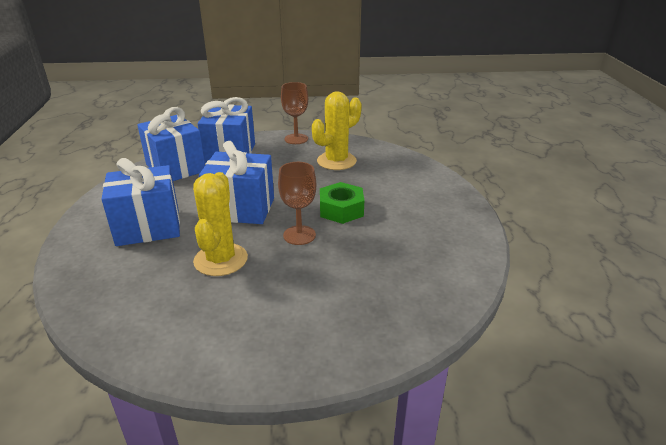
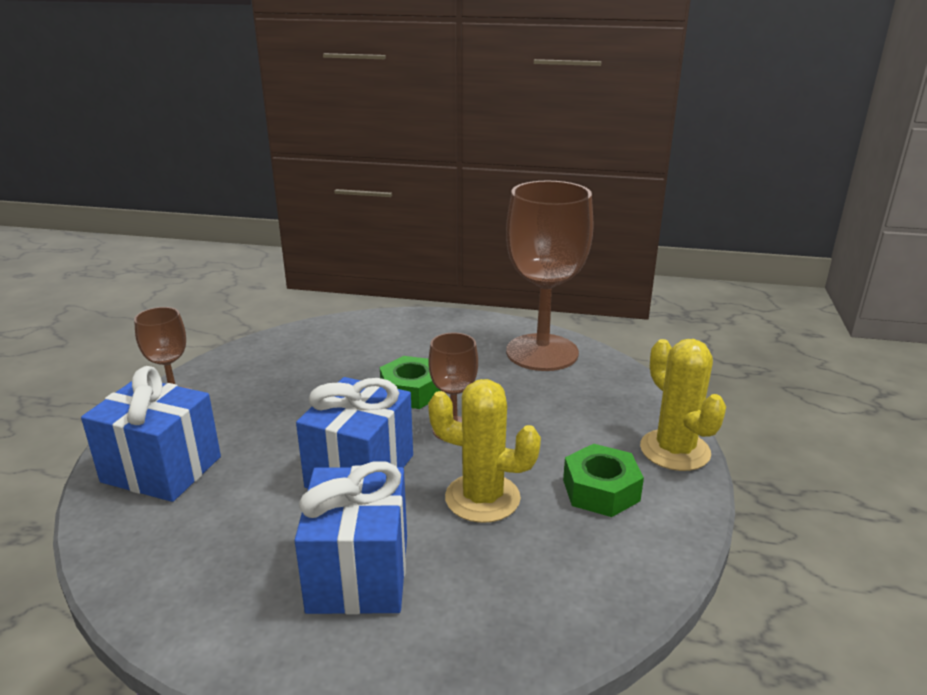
camera: 75 degrees left, 5 degrees down
blue gift [137,107,205,181] -> none
yellow cactus [312,91,362,170] -> yellow cactus moved to [640,339,726,471]
none -> brown goblet [506,181,594,371]
none -> green nut [563,444,644,517]

